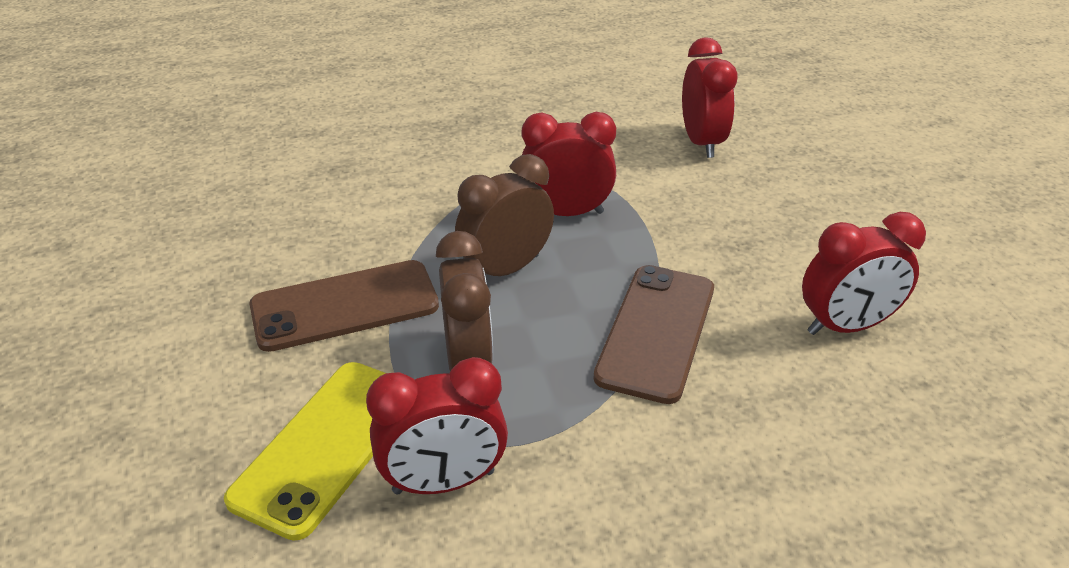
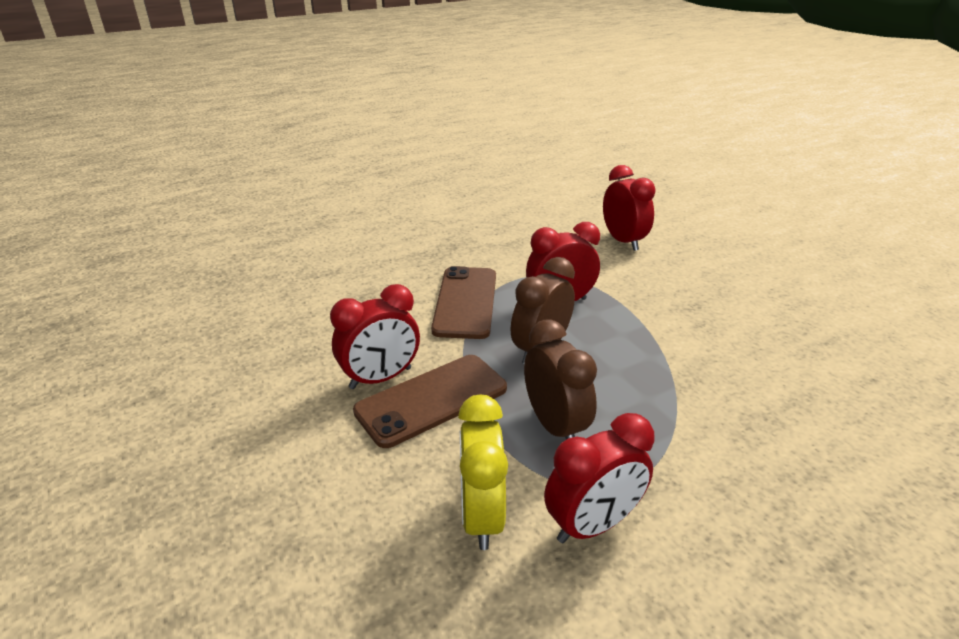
camera: 15 degrees left, 5 degrees down
yellow phone [224,362,386,541] -> yellow clock [458,395,508,550]
brown phone [593,265,714,404] -> brown phone moved to [431,266,496,339]
red clock [802,212,926,335] -> red clock moved to [330,284,420,389]

